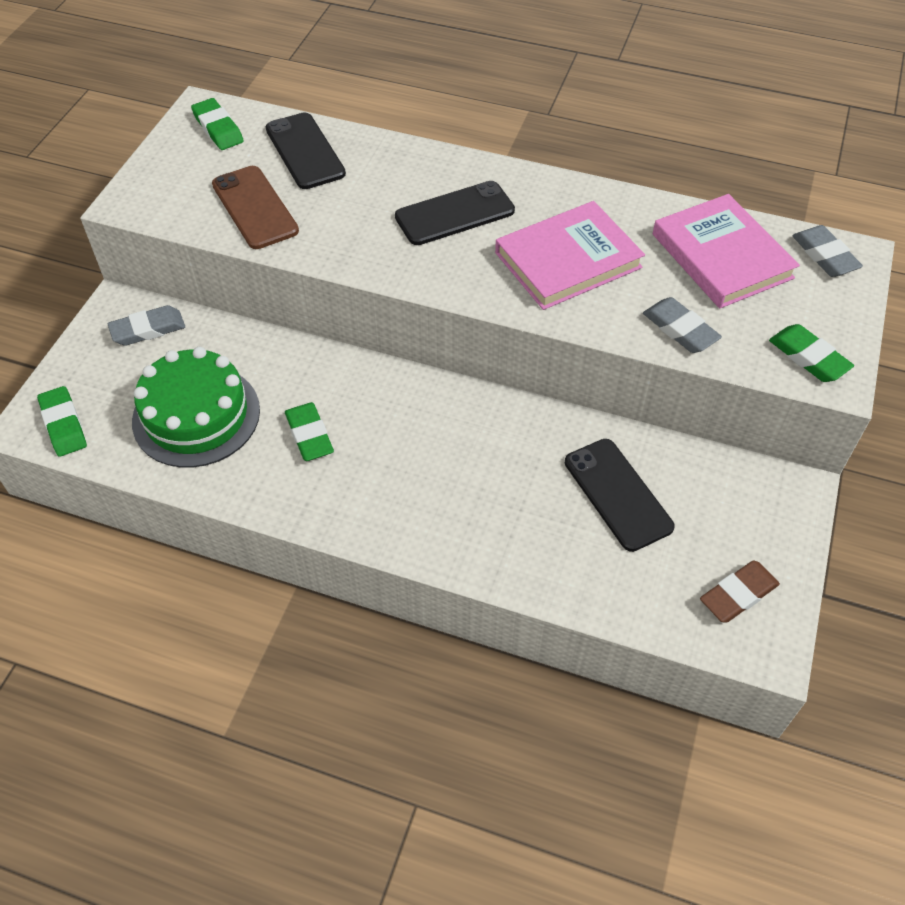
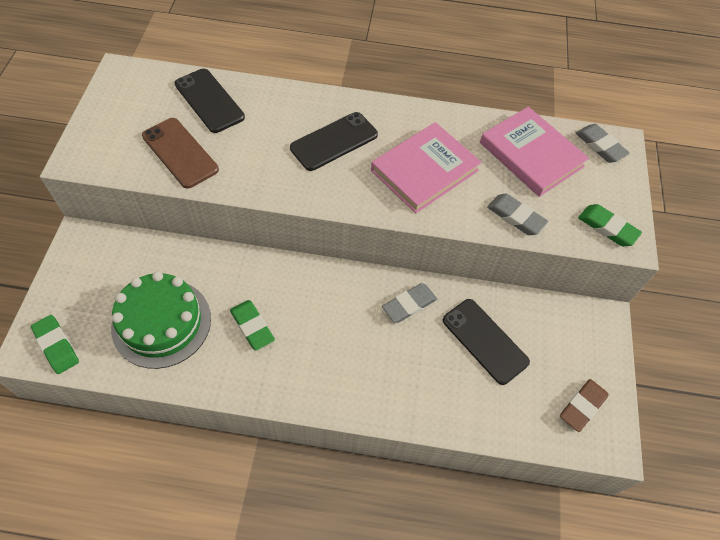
camera: 15 degrees left, 5 degrees up
grey eraser [108,305,185,346] -> grey eraser moved to [382,283,437,323]
green eraser [191,98,244,150] -> none

